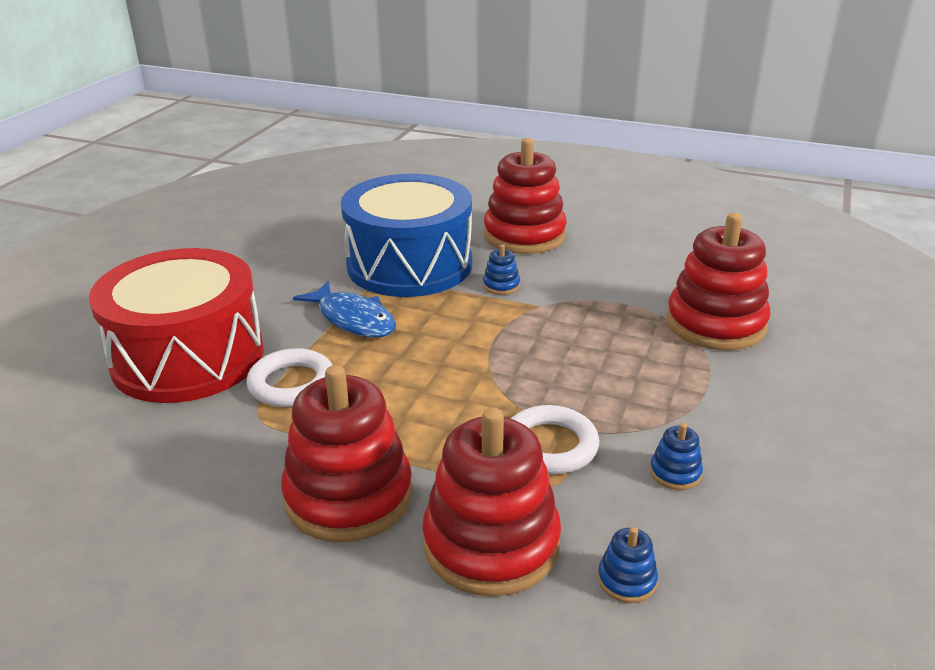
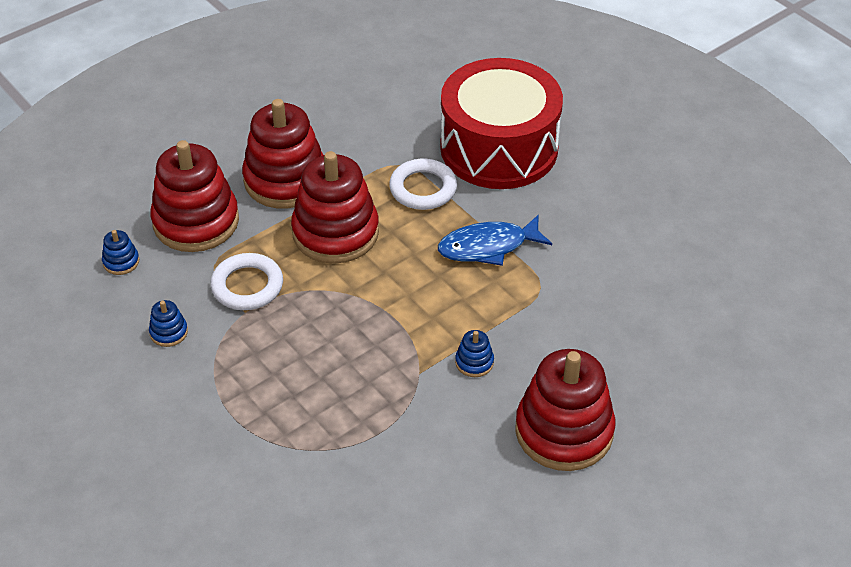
camera: 120 degrees right, 15 degrees up
blue drum [341,174,472,297] -> none
red stacking toy [666,213,771,350] -> red stacking toy moved to [291,151,379,264]

